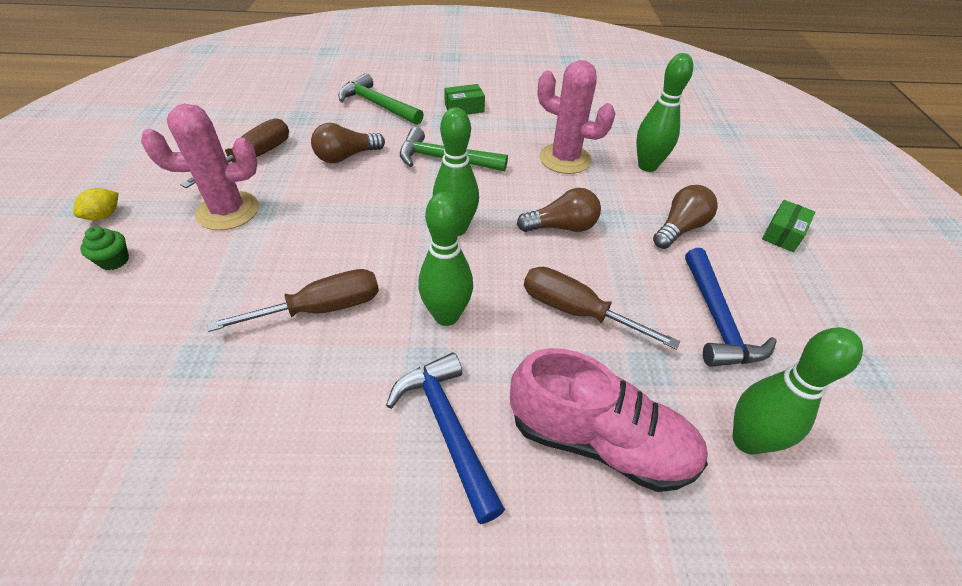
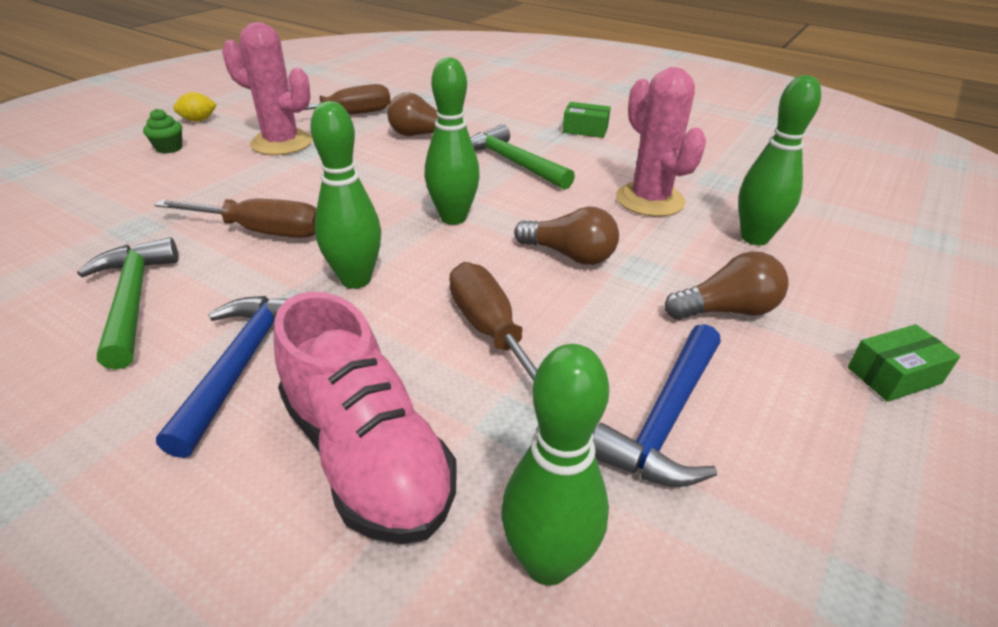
camera: 35 degrees right, 10 degrees down
green hammer [338,73,424,125] -> green hammer moved to [77,237,179,370]

